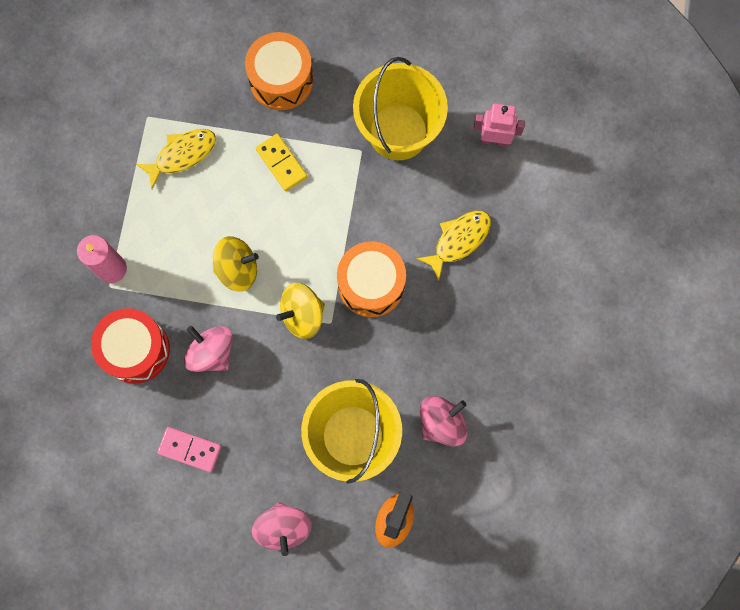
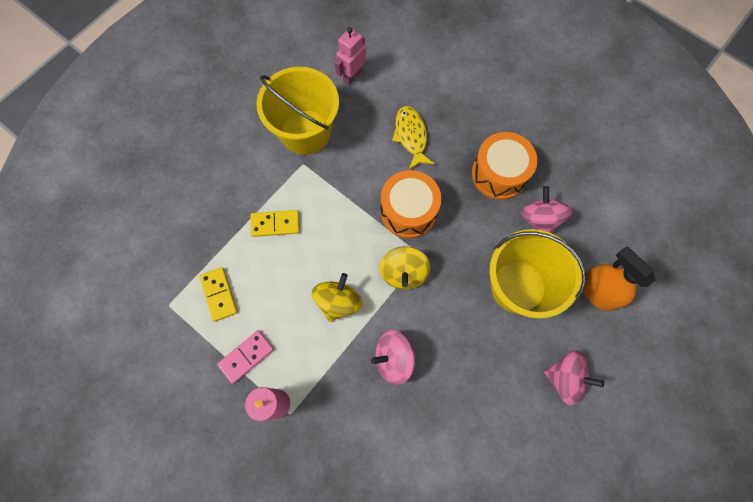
camera: 60 degrees left, 5 degrees down
red drum [91,308,170,384] -> none
yellow fish [136,129,216,189] -> yellow domino [199,267,238,322]
pink domino [157,427,221,472] -> pink domino moved to [217,330,274,384]
orange drum [245,32,314,110] -> orange drum moved to [472,132,537,200]

